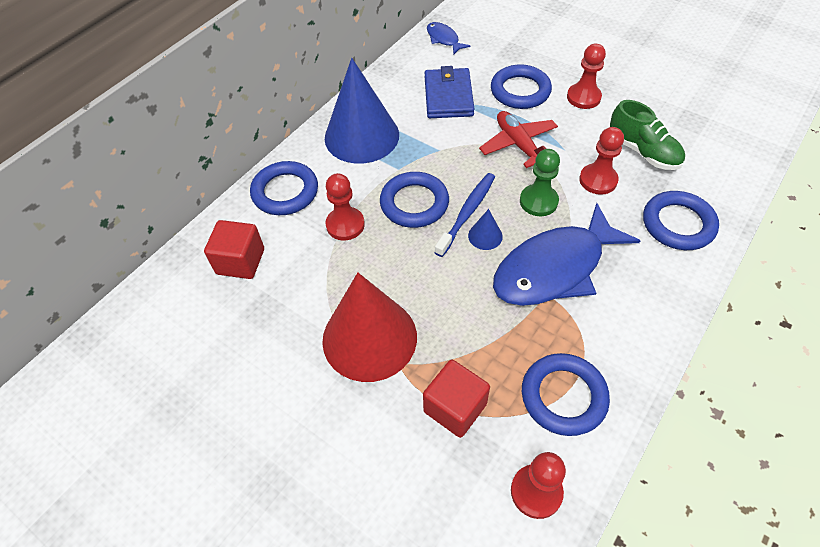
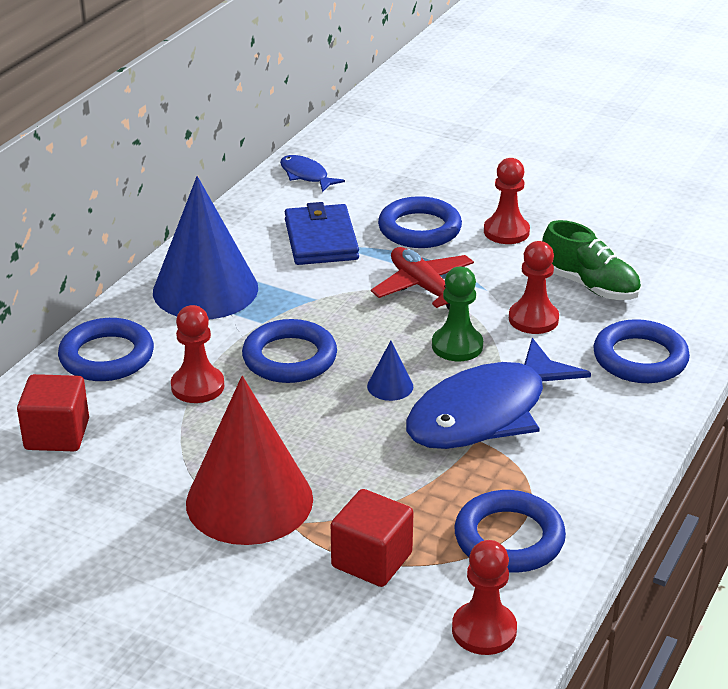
camera: 10 degrees left, 20 degrees down
blue toothbrush [434,173,495,257] -> none

